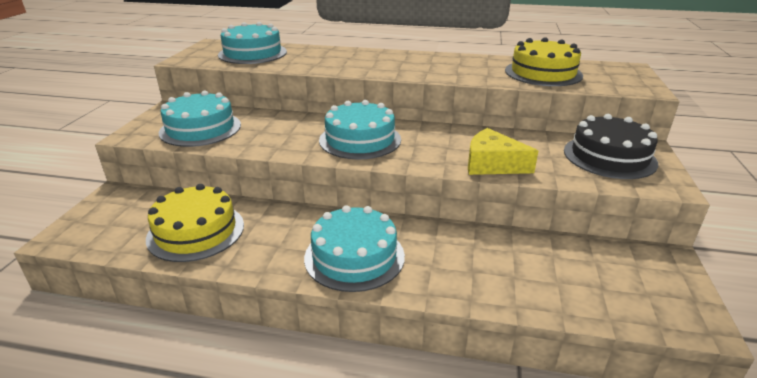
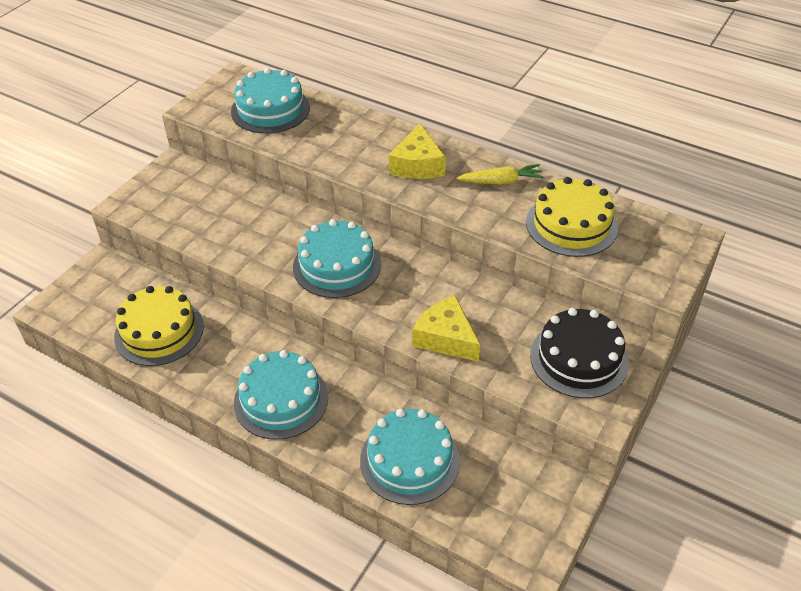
camera: 20 degrees right, 15 degrees up
turquoise cake [159,90,241,147] -> turquoise cake moved to [360,408,460,505]
none -> yellow cheese [389,123,446,179]
none -> yellow carrot [457,164,545,184]

